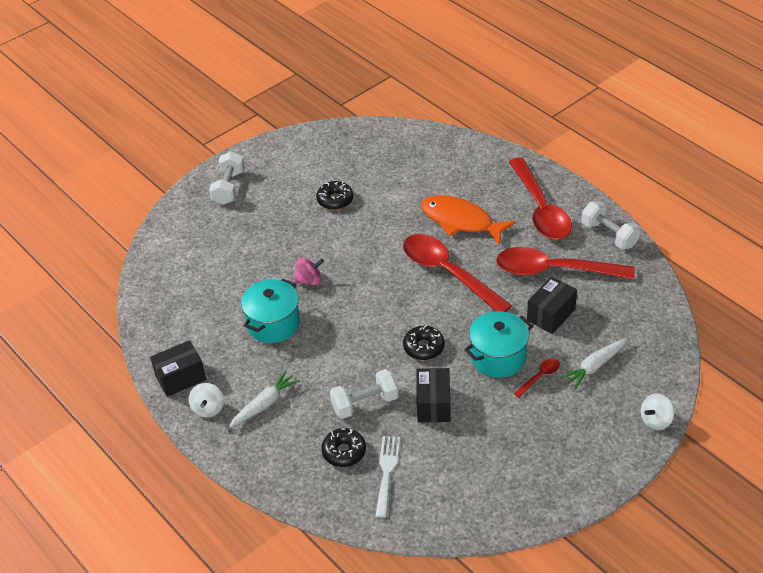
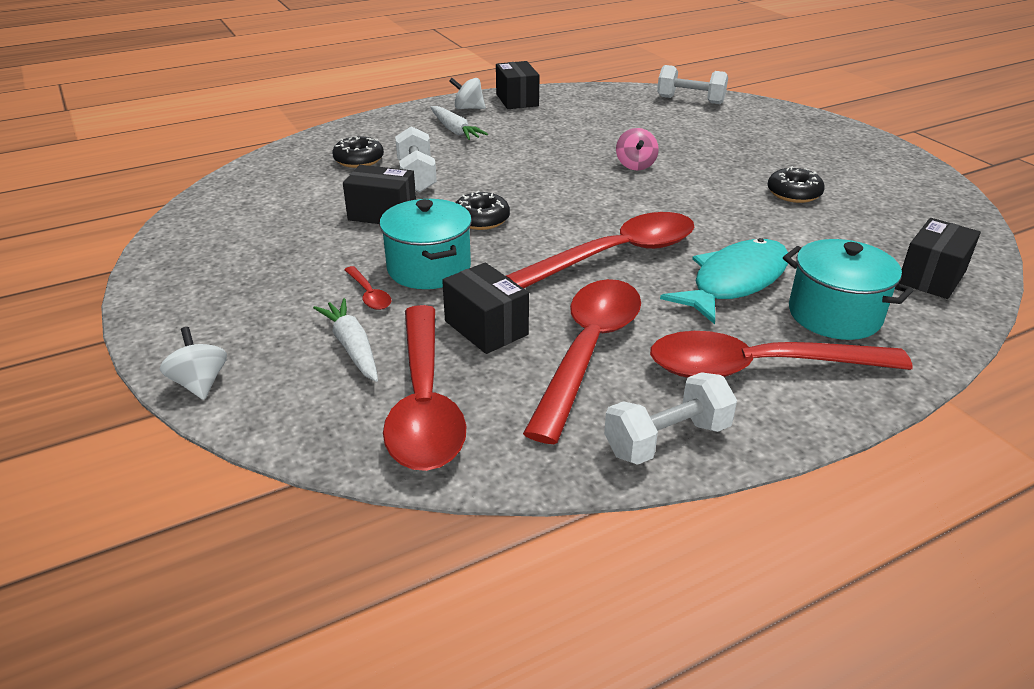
camera: 100 degrees right, 10 degrees down
white dumbbell [209,151,245,205] -> white dumbbell moved to [657,65,728,104]
turquoise pot [241,279,300,343] -> turquoise pot moved to [783,239,914,340]
white fork [375,436,400,518] -> none
orange fish [421,195,516,245] -> turquoise fish [660,238,788,324]
none -> red spoon [383,305,467,471]
none -> black box [898,218,981,299]

